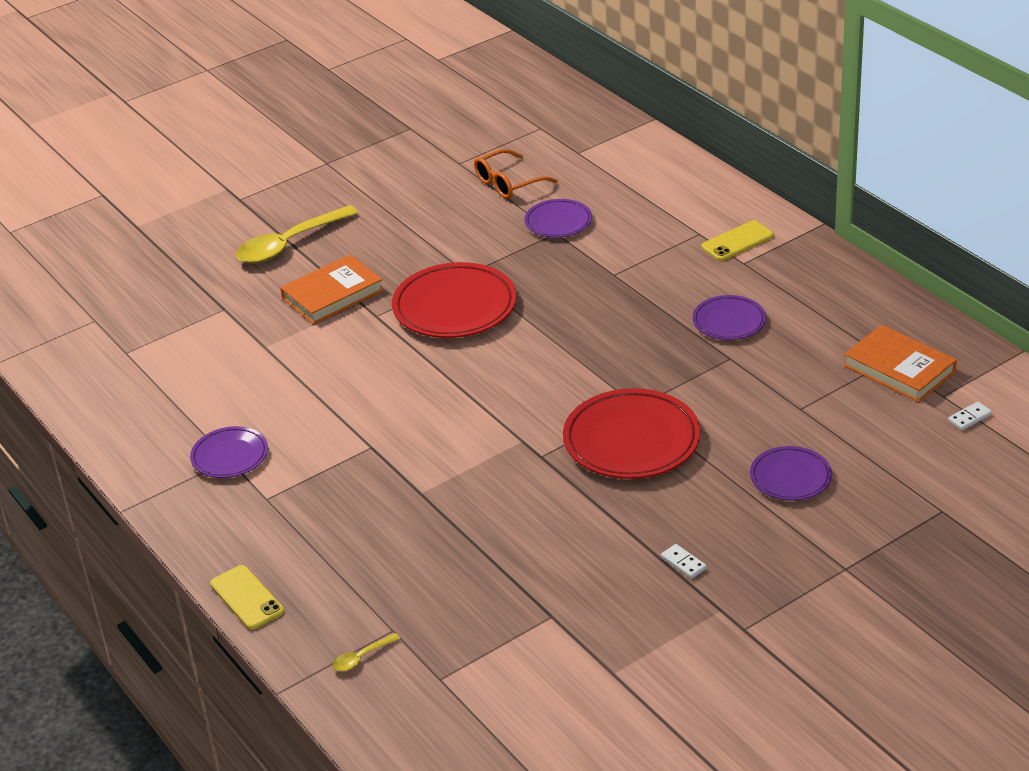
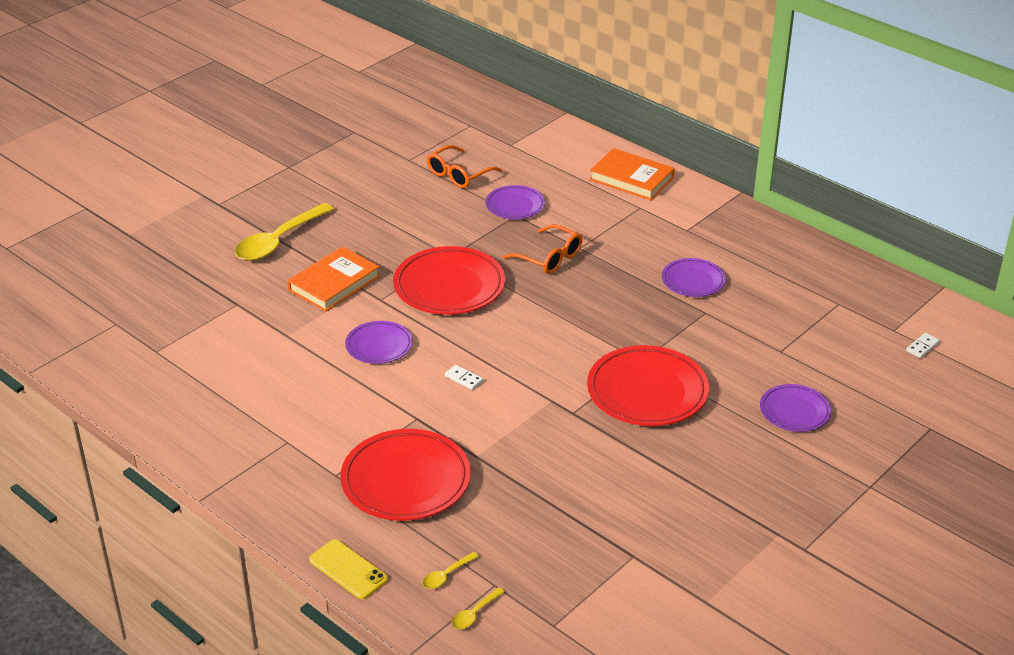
camera: 15 degrees left, 0 degrees up
purple plate [190,426,268,478] -> purple plate moved to [345,321,413,364]
white domino [661,544,707,579] -> white domino moved to [445,365,483,390]
yellow phone [701,220,774,261] -> none
orange book [844,325,957,402] -> orange book moved to [590,148,674,200]
none -> red plate [340,429,471,521]
none -> yellow spoon [423,552,479,589]
none -> orange glasses [503,224,583,274]

